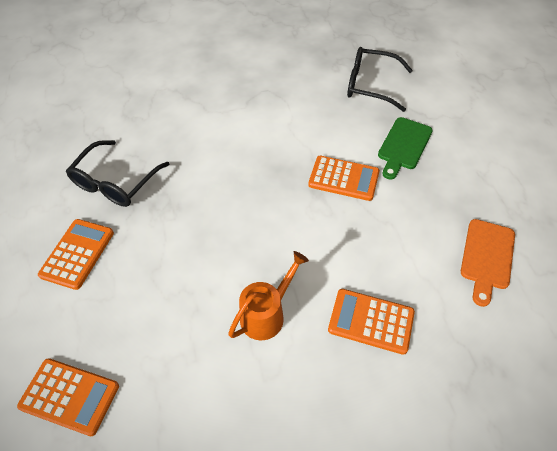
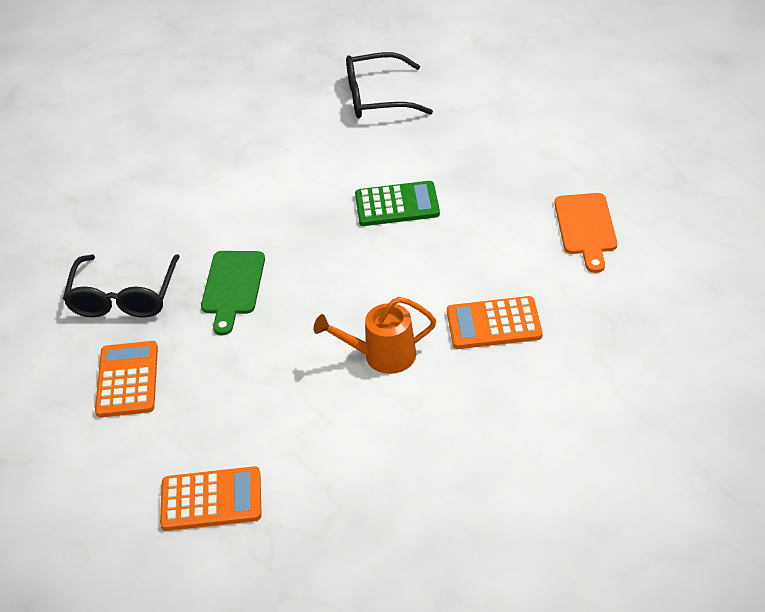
camera: 20 degrees left, 10 degrees down
orange watering can [228,251,309,340] -> orange watering can turned 120 degrees counterclockwise [314,297,436,374]
orange calculator [308,156,380,201] -> green calculator [355,181,440,226]
green cutting board [378,117,433,180] -> green cutting board moved to [201,251,265,335]

